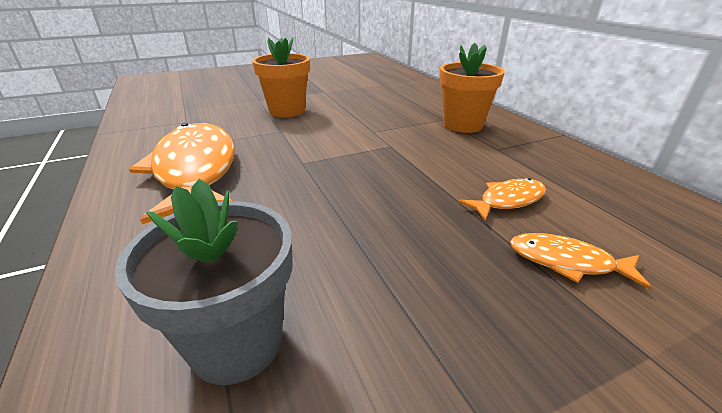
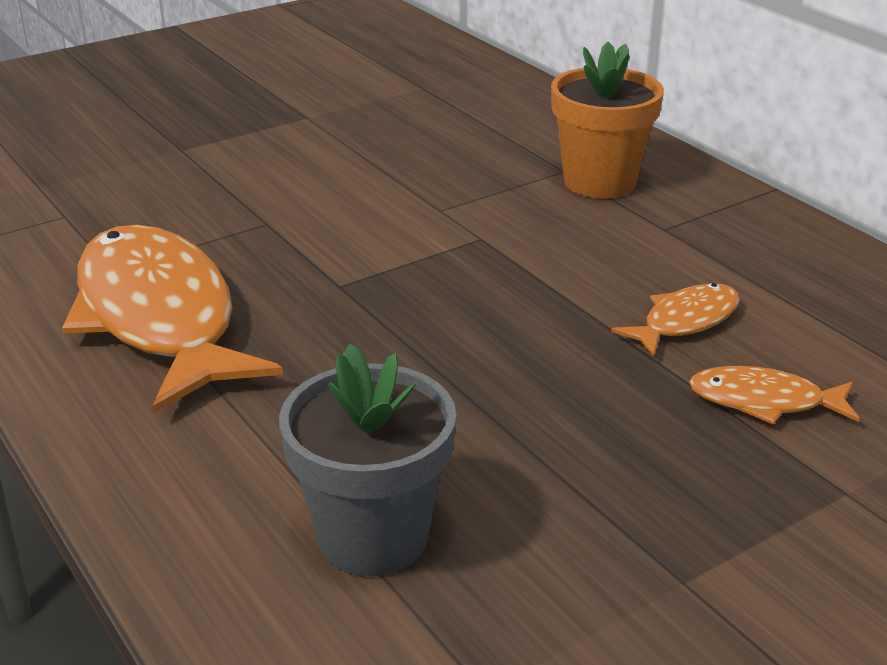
camera: 10 degrees left, 0 degrees up
orange flower pot [252,37,310,117] -> none

